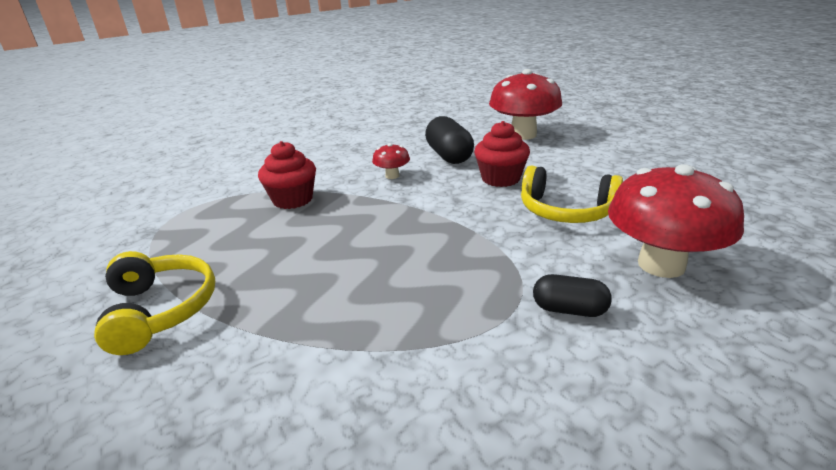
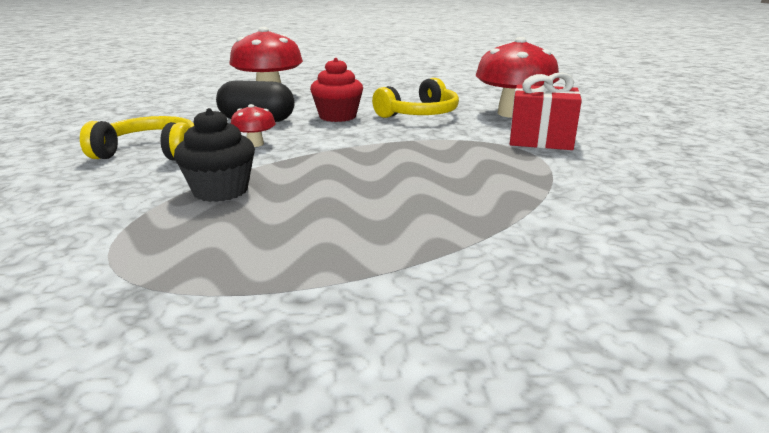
camera: 65 degrees left, 5 degrees down
yellow headphones [94,251,215,355] -> yellow headphones moved to [80,116,194,160]
red cupcake [258,141,316,209] -> black cupcake [174,108,255,202]
black capsule [533,274,612,317] -> red gift [510,73,582,150]

